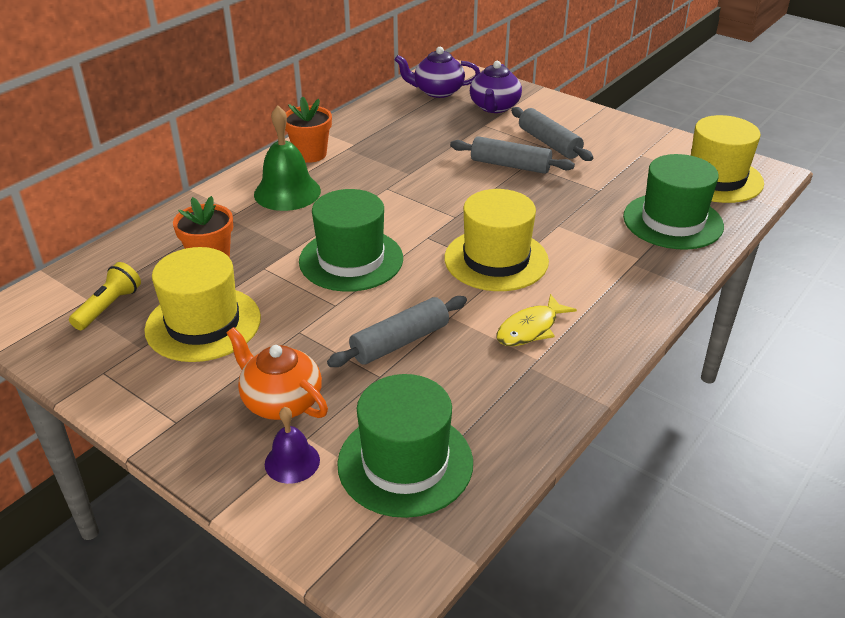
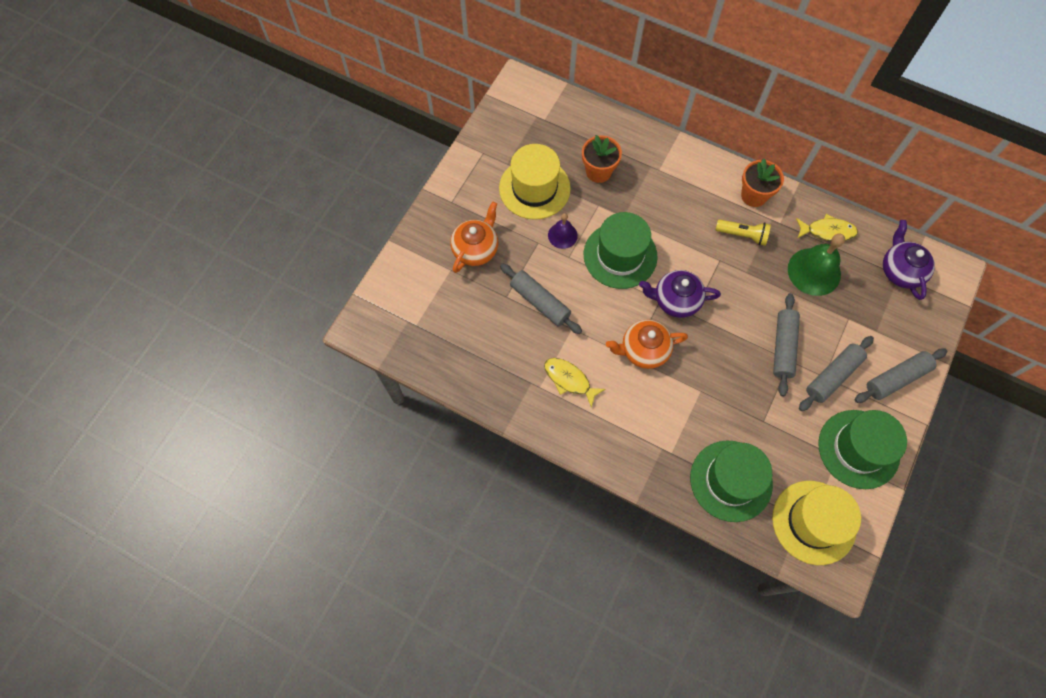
camera: 80 degrees right, 30 degrees up
yellow flashlight [69,262,141,330] -> yellow flashlight moved to [716,219,771,246]
green bell [254,105,321,211] -> green bell moved to [788,233,845,296]
purple bell [265,407,320,484] -> purple bell moved to [548,213,578,249]
green hat [337,374,473,518] -> green hat moved to [818,410,907,489]
yellow hat [444,189,549,291] -> orange teapot [606,320,688,369]
purple teapot [470,61,522,113] -> purple teapot moved to [639,270,721,318]
none -> yellow fish [796,214,858,241]
none -> grey rolling pin [855,349,948,403]

